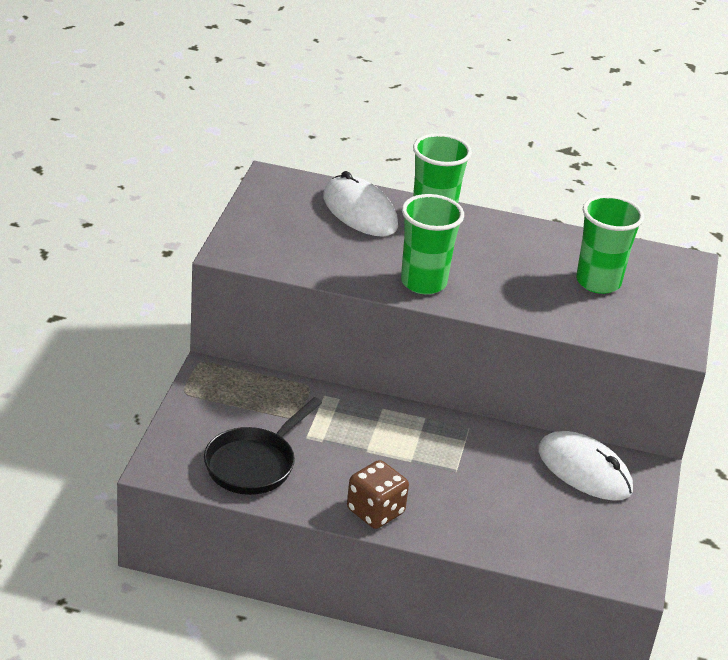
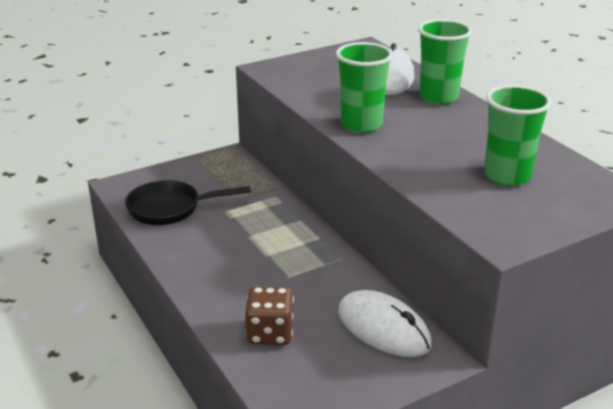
camera: 50 degrees right, 5 degrees down
brown dice [347,460,409,529] -> brown dice moved to [244,286,294,345]
white mouse [538,431,633,501] -> white mouse turned 45 degrees counterclockwise [338,290,432,357]

